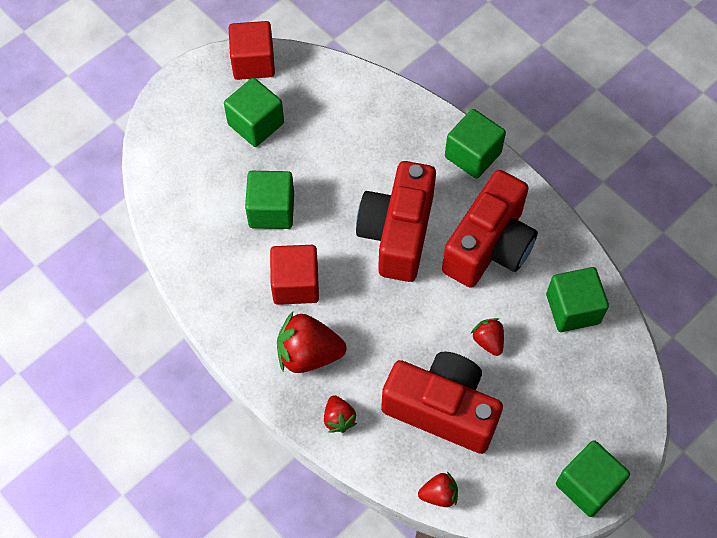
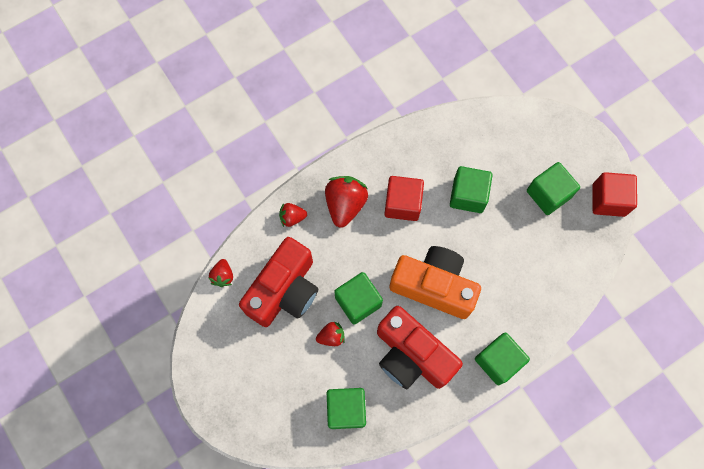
camera: 100 degrees right, 10 degrees up
red camera [356,161,436,282] -> orange camera [389,246,481,319]
green cube [556,440,630,517] -> green cube moved to [334,272,383,325]

